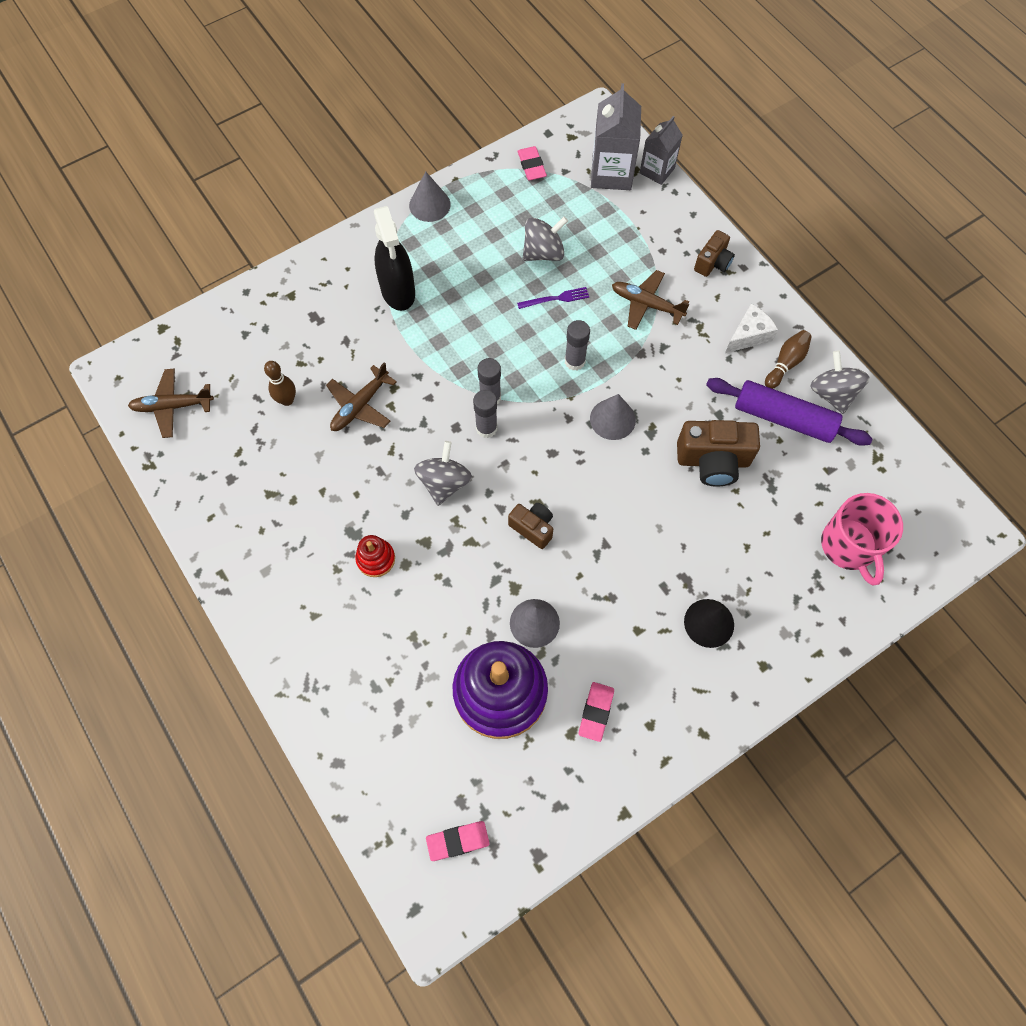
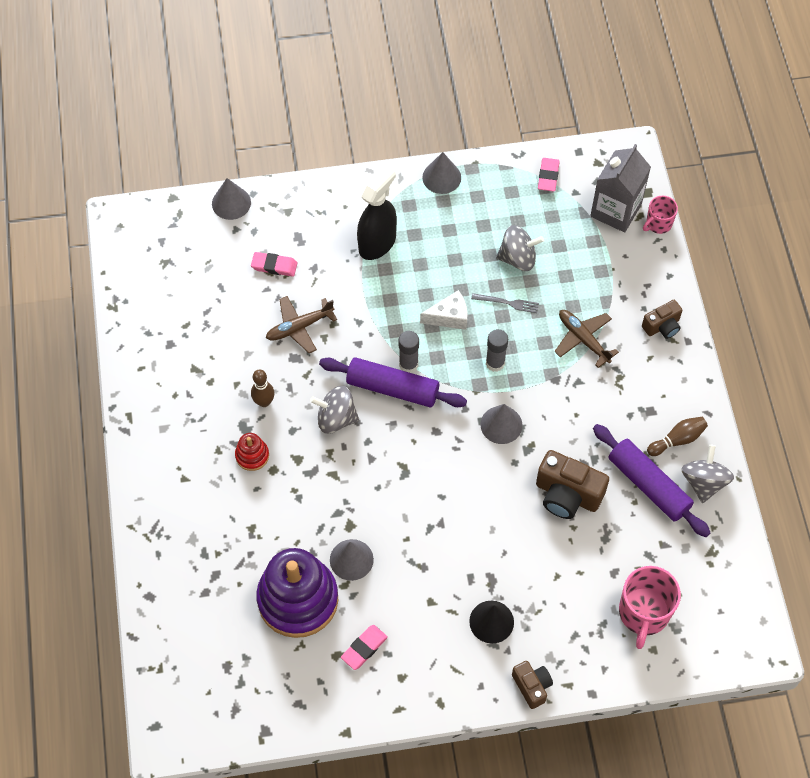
camera: 25 degrees right, 5 degrees down
brown plane [128,369,214,438] -> none
brown bowling pin [264,361,296,406] -> brown bowling pin moved to [251,369,275,407]
black spray bottle [374,206,415,311] -> black spray bottle turned 150 degrees counterclockwise [357,166,397,260]
grey spinning top [414,441,472,506] -> grey spinning top turned 120 degrees counterclockwise [310,386,359,434]
pink eraser [426,821,490,861] -> pink eraser moved to [251,252,298,277]
grey glue stick [473,390,497,438] -> purple rolling pin [319,357,467,407]
brown camera [508,503,553,549] -> brown camera moved to [512,661,553,709]
purple fork [517,287,589,309] -> grey fork [471,293,539,313]
grey carton [640,116,683,185] -> pink mug [643,196,678,234]
white cheese [725,304,778,353] -> white cheese moved to [420,290,468,330]
none -> grey cone [212,178,251,220]

